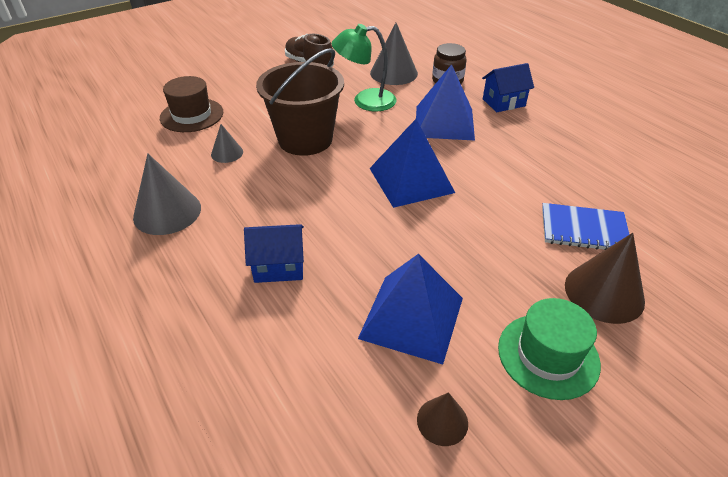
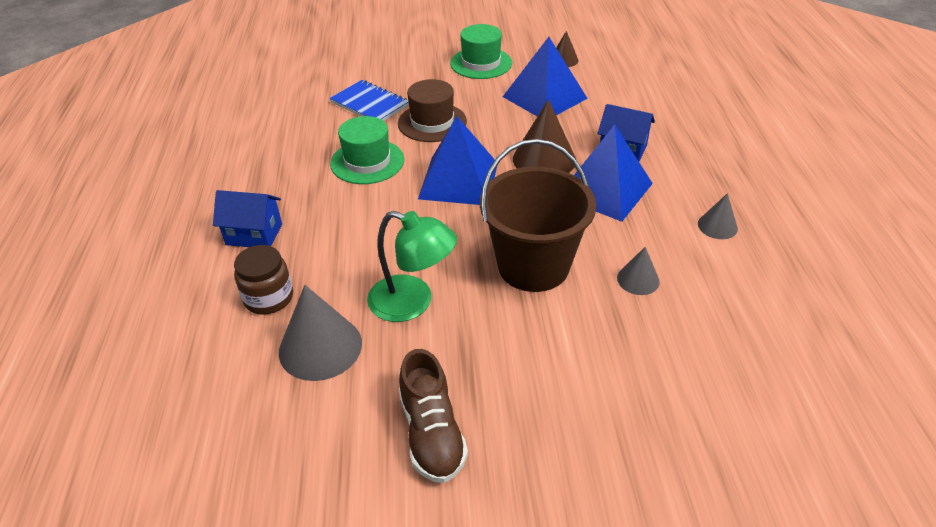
camera: 150 degrees left, 0 degrees up
grey cone [133,153,201,235] -> grey cone [698,193,738,239], size x0.55
brown hat [160,76,223,132] -> brown hat moved to [398,79,467,142]
blue pyramid [416,64,475,141] -> blue pyramid moved to [574,125,653,222]
brown cone [565,233,645,324] -> brown cone moved to [513,99,576,173]
none -> green hat [330,116,404,184]

